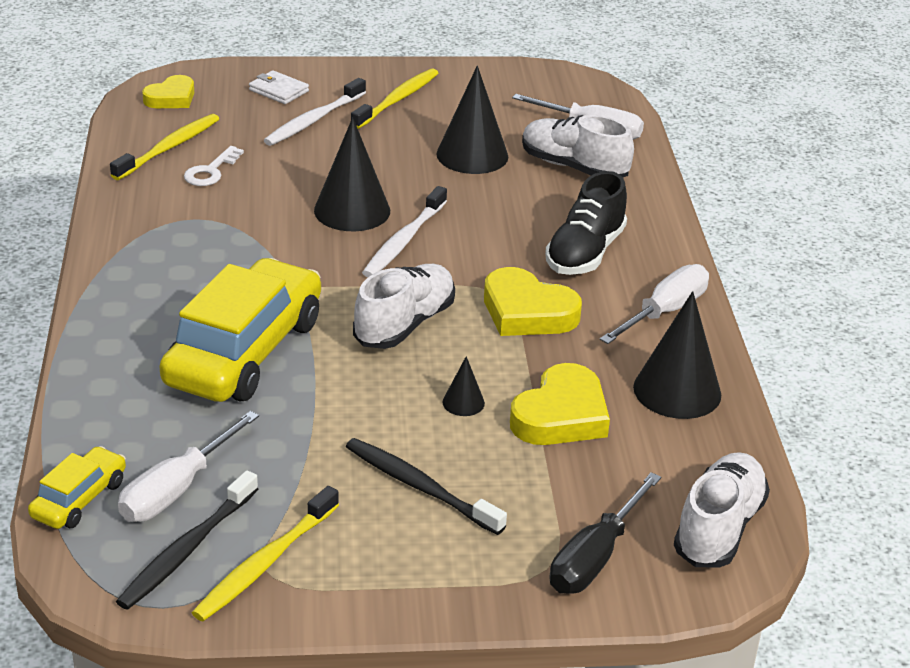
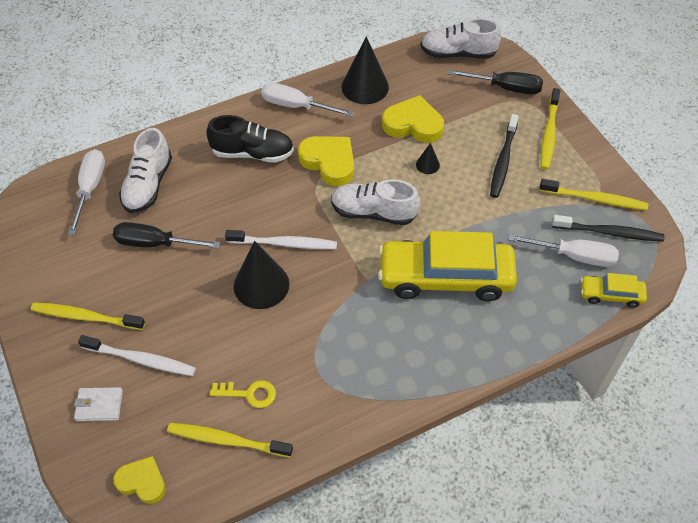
camera: 110 degrees left, 20 degrees up
white key [184,146,244,186] -> yellow key [210,380,276,408]
white wallet [249,70,309,104] -> white wallet turned 75 degrees clockwise [74,387,123,421]
black cone [436,66,508,174] -> black screwdriver [113,222,220,248]
yellow heart [484,267,582,336] -> yellow heart turned 60 degrees counterclockwise [298,136,354,186]
none -> yellow toothbrush [541,88,560,170]

